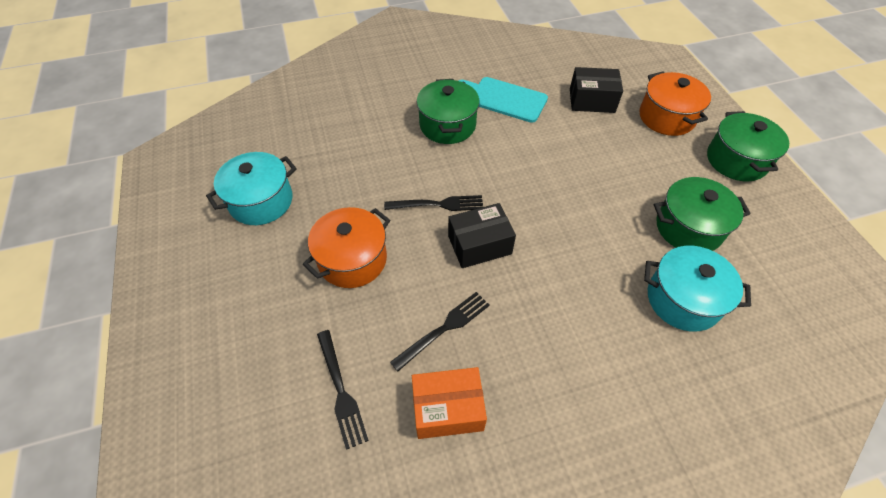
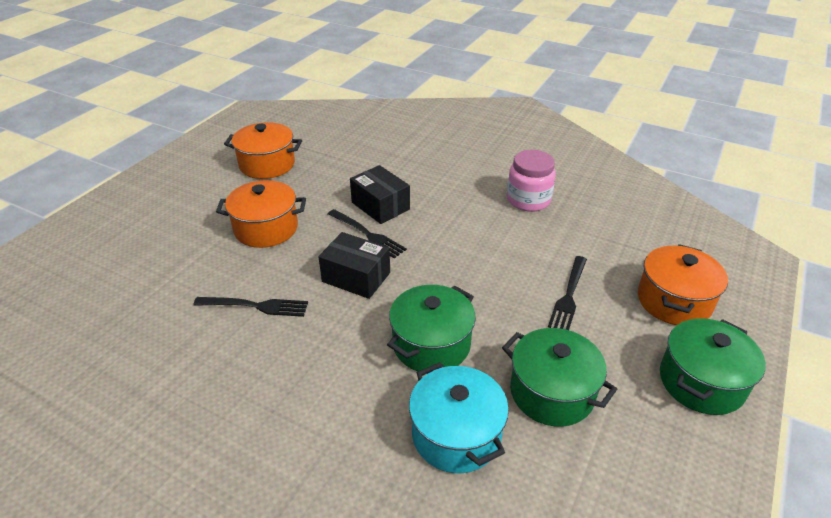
camera: 45 degrees right, 15 degrees down
turquoise pot [206,152,297,225] -> orange pot [224,122,302,179]
black fork [317,330,369,450] -> black fork moved to [548,256,587,330]
orange box [412,367,487,439] -> none
green pot [417,79,480,144] -> green pot moved to [387,285,476,371]
turquoise cutting board [458,77,548,123] -> pink jar [507,150,556,212]
black box [570,67,623,113] -> black box moved to [350,165,410,224]

